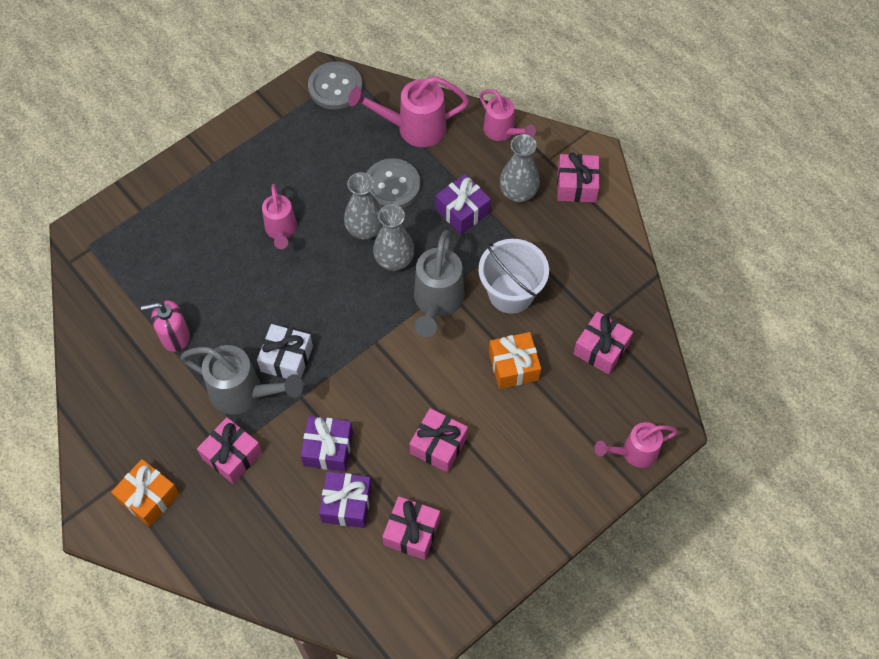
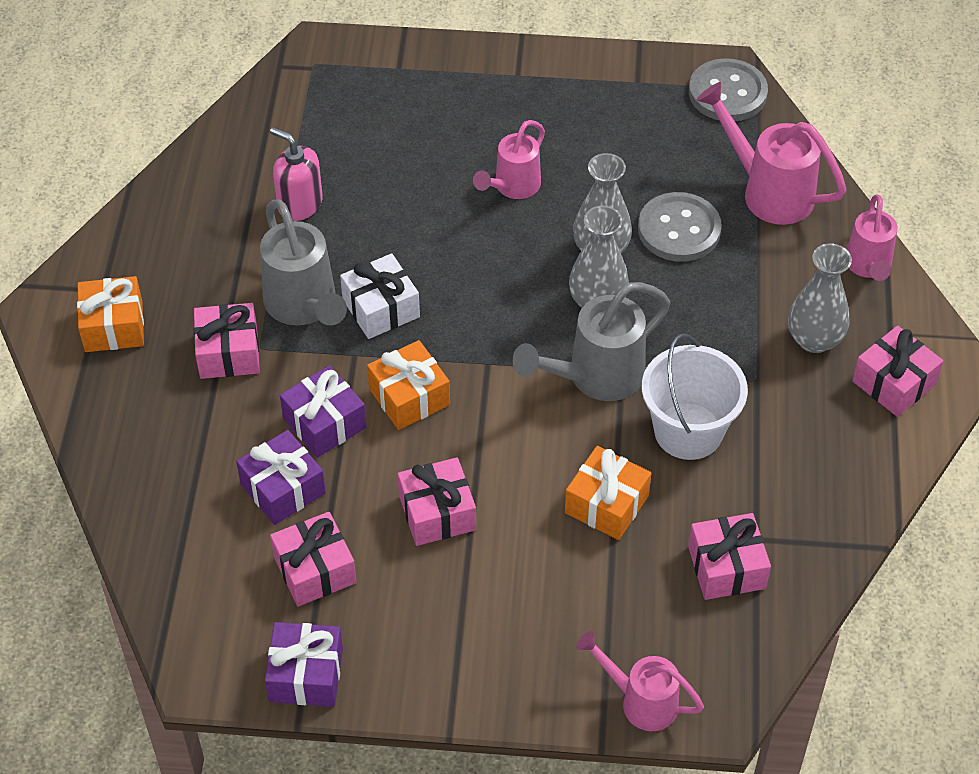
camera: 45 degrees right, 10 degrees down
purple gift [436,174,491,234] -> purple gift moved to [265,622,343,707]
none -> orange gift [367,340,450,430]

